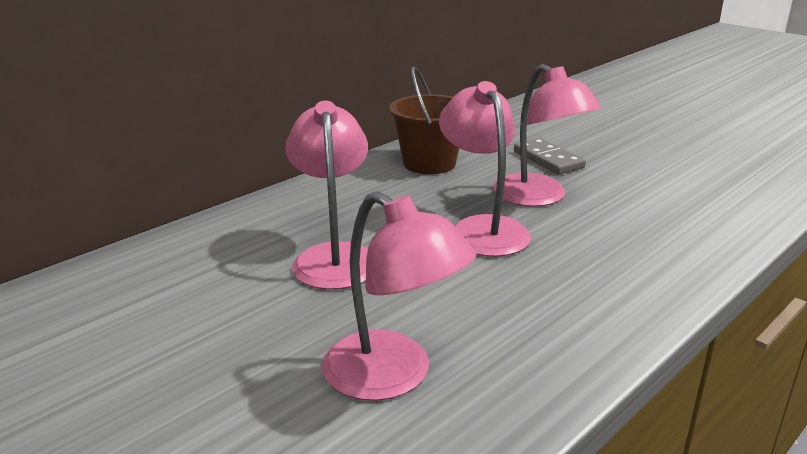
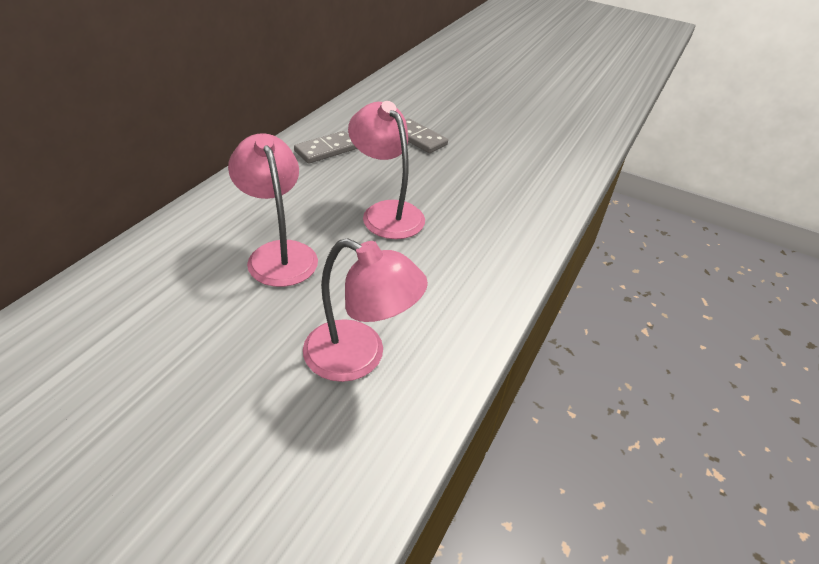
camera: 20 degrees left, 15 degrees up
brown bucket [389,66,459,174] -> grey domino [294,131,357,164]
pink lamp [493,64,602,207] -> none

